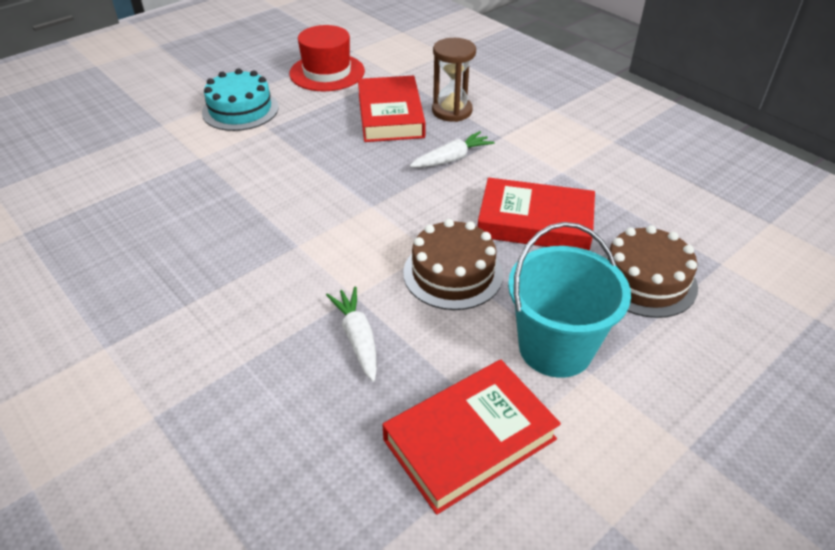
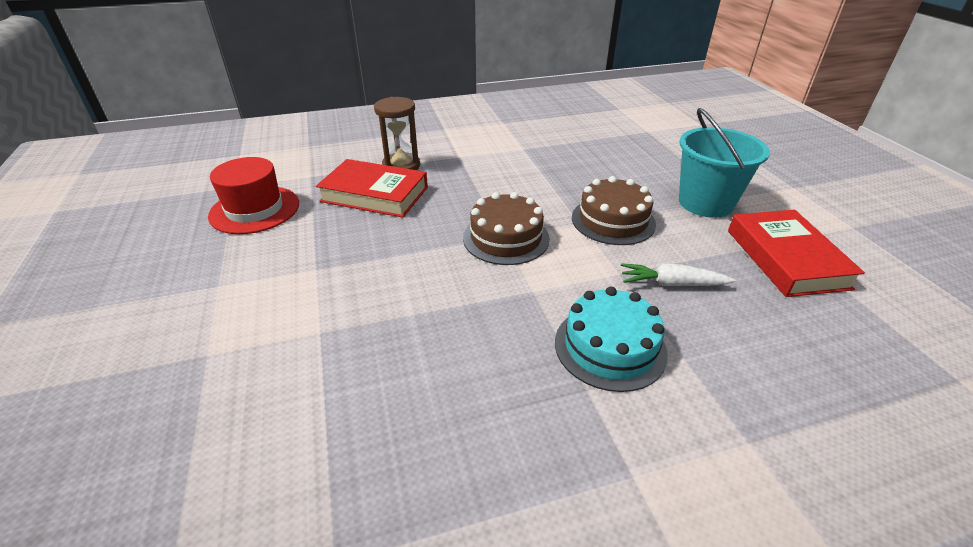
camera: 65 degrees left, 5 degrees down
turquoise cake [202,68,279,131] -> turquoise cake moved to [555,287,668,392]
white carrot [409,131,495,168] -> none
red book [477,178,595,251] -> none
brown cake [602,225,698,318] -> brown cake moved to [463,192,550,265]

